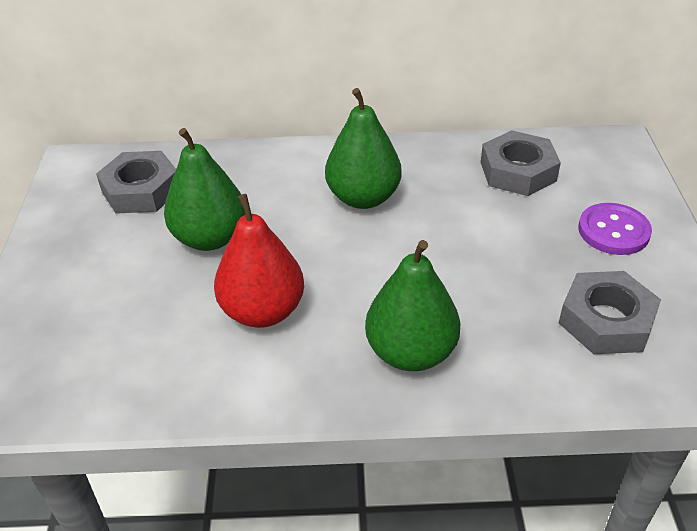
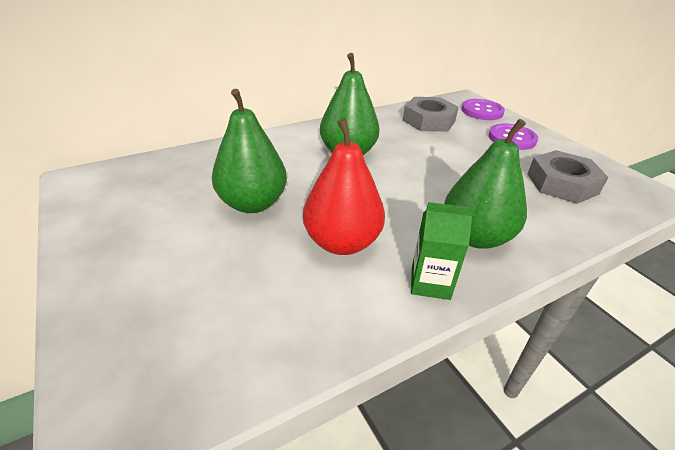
camera: 30 degrees left, 5 degrees down
grey nut [96,151,176,214] -> none
none -> green carton [411,202,474,300]
none -> purple button [461,99,505,120]

